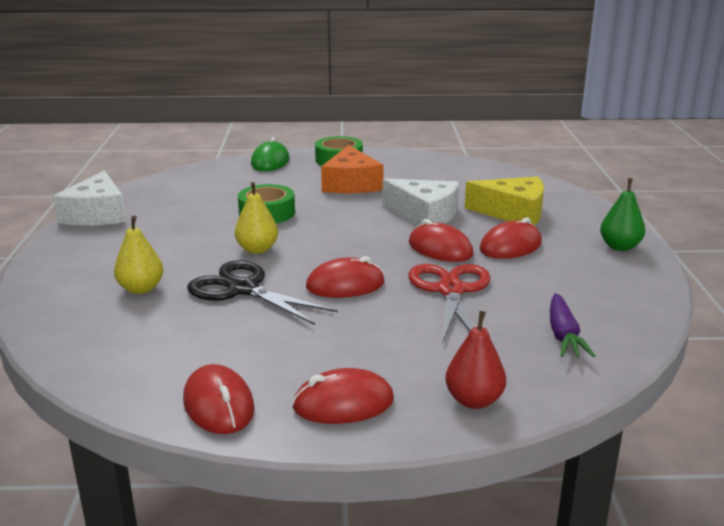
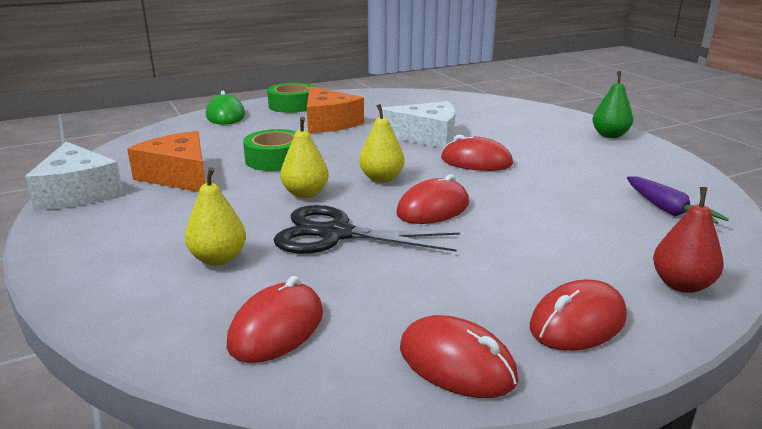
camera: 25 degrees left, 0 degrees up
red scissors [408,264,490,343] -> none
yellow cheese [465,177,544,226] -> none
red mouse [480,218,542,259] -> red mouse moved to [227,276,323,363]
none -> orange cheese [127,131,206,192]
none -> yellow pear [359,104,405,183]

